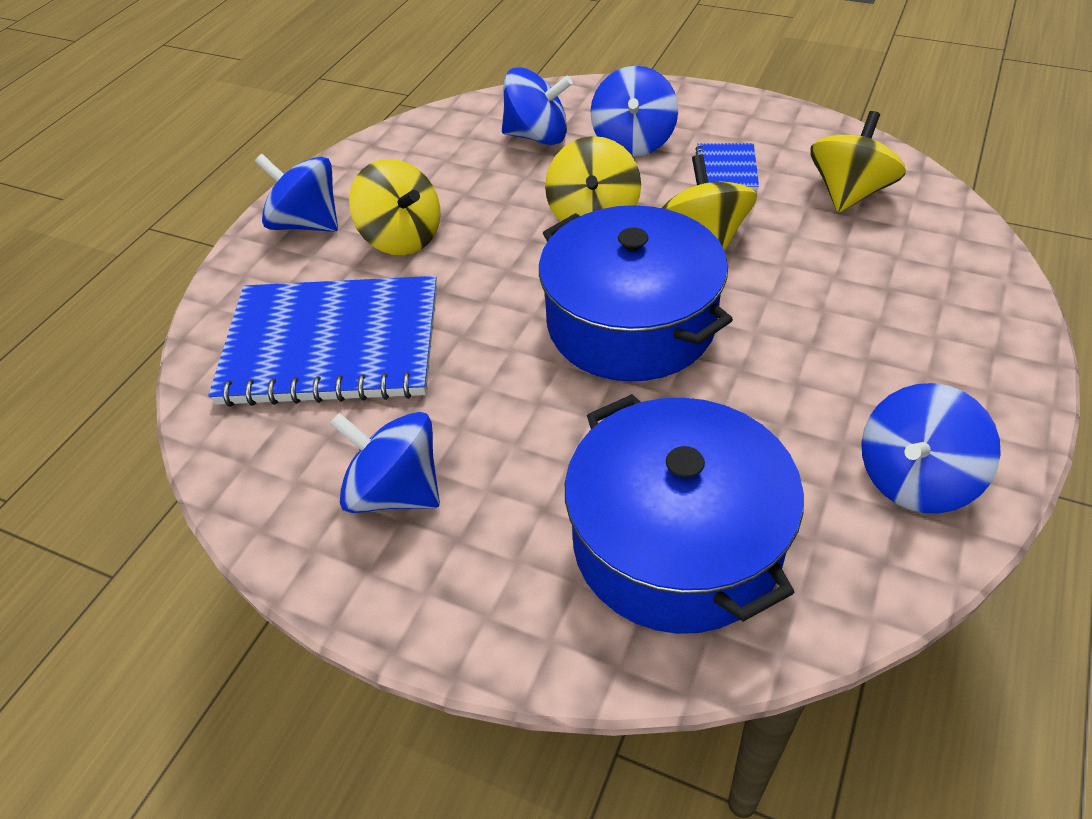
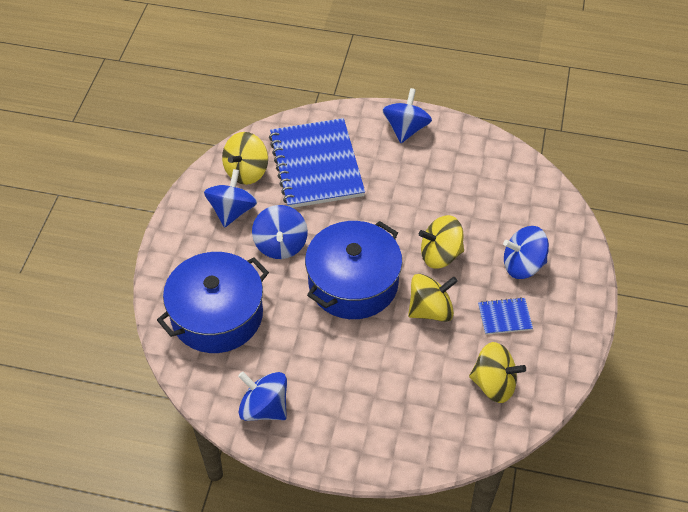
camera: 75 degrees right, 5 degrees up
yellow spinning top [349,159,440,255] -> yellow spinning top moved to [222,132,268,185]
blue spinning top [502,67,573,145] -> blue spinning top moved to [252,205,308,259]

